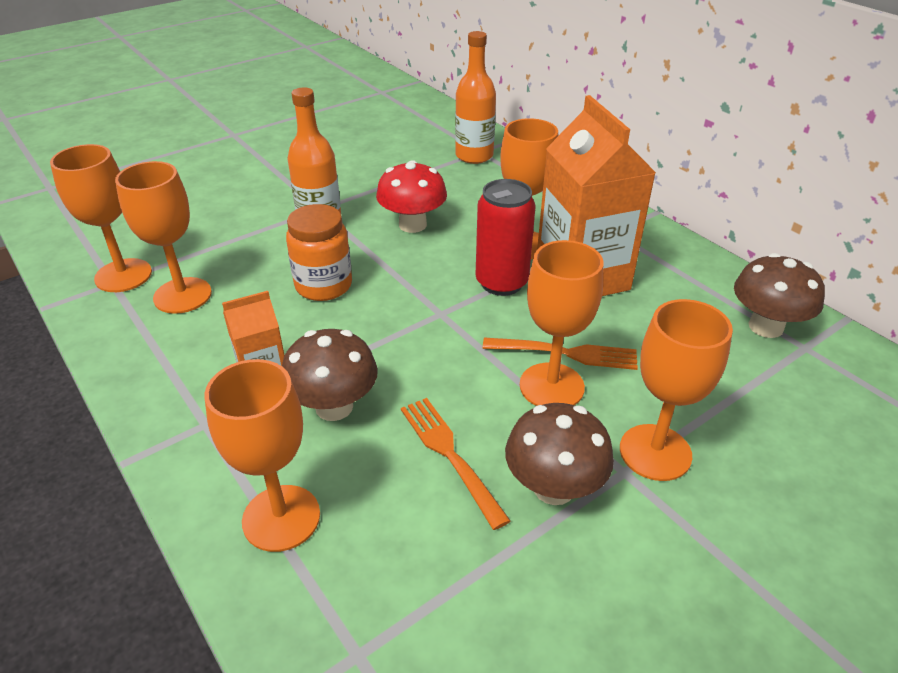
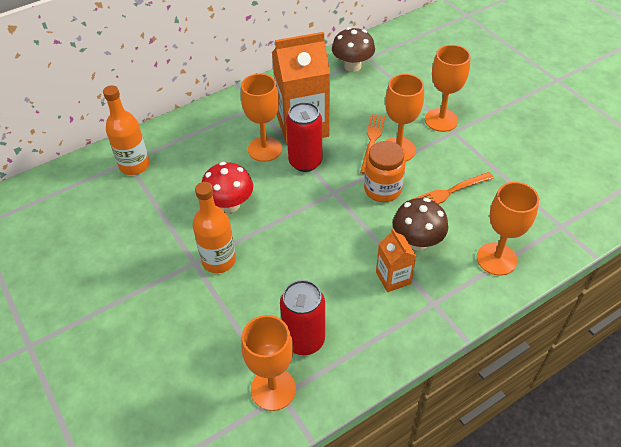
camera: 85 degrees left, 10 degrees up
orange goblet [115,161,212,314] -> red can [280,280,325,355]
orange jar [286,204,352,301] -> orange jar moved to [364,141,406,202]
brown mushroom [505,403,614,505] -> none

